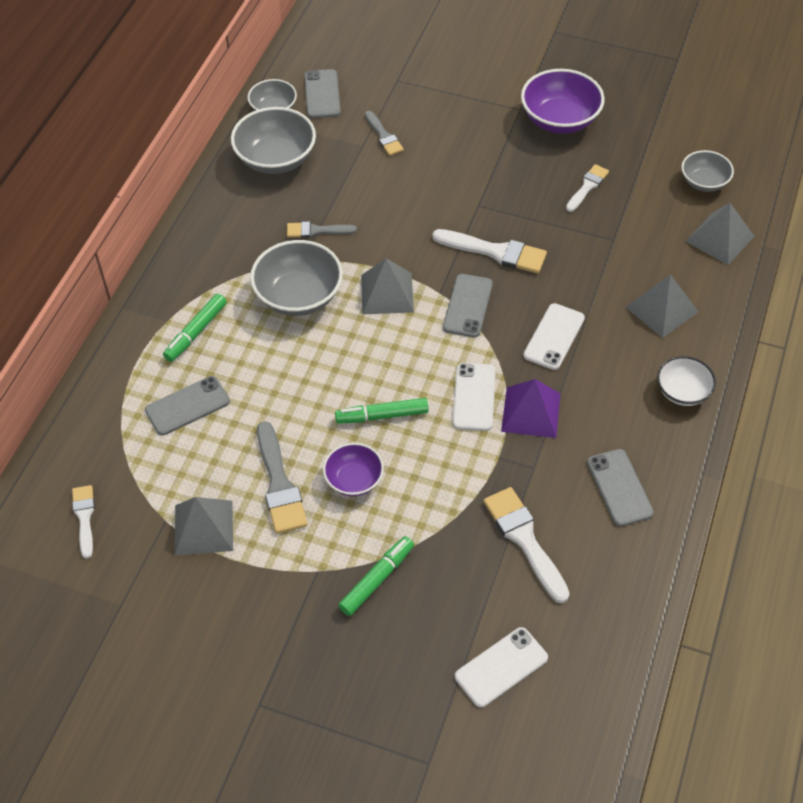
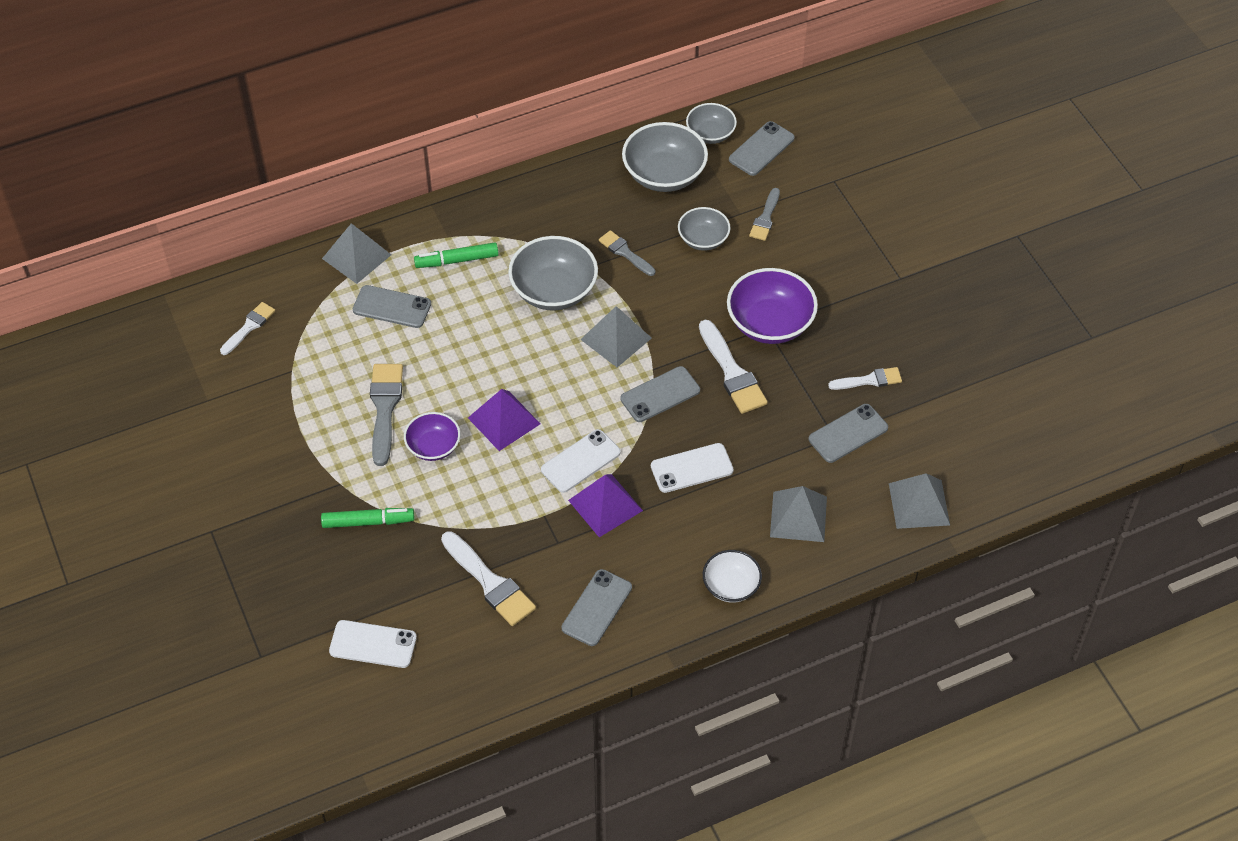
camera: 45 degrees right, 0 degrees up
grey pyramid [175,497,233,556] -> grey pyramid moved to [322,223,391,284]
grey brush [257,421,307,534] -> grey brush turned 150 degrees clockwise [370,364,403,466]
green marker [335,398,428,424] -> purple pyramid [468,389,541,451]
white brush [483,487,570,603] -> white brush turned 120 degrees clockwise [441,531,536,626]
purple bowl [521,69,605,134] -> purple bowl moved to [727,268,818,344]
grey bowl [681,150,734,192] -> grey bowl moved to [678,207,730,251]
none -> grey phone [808,404,888,463]

